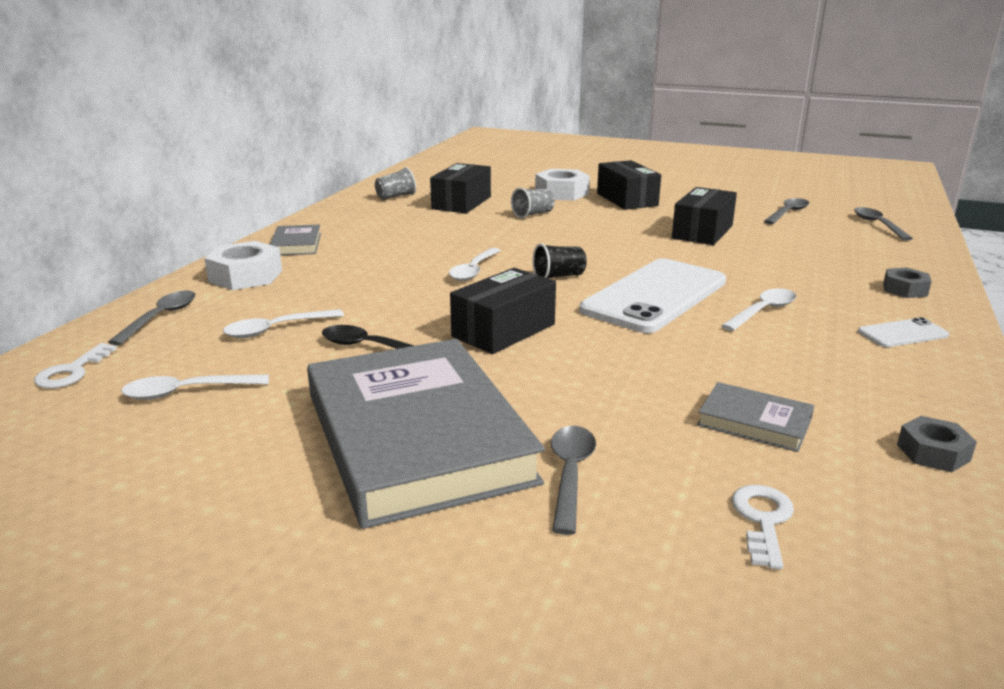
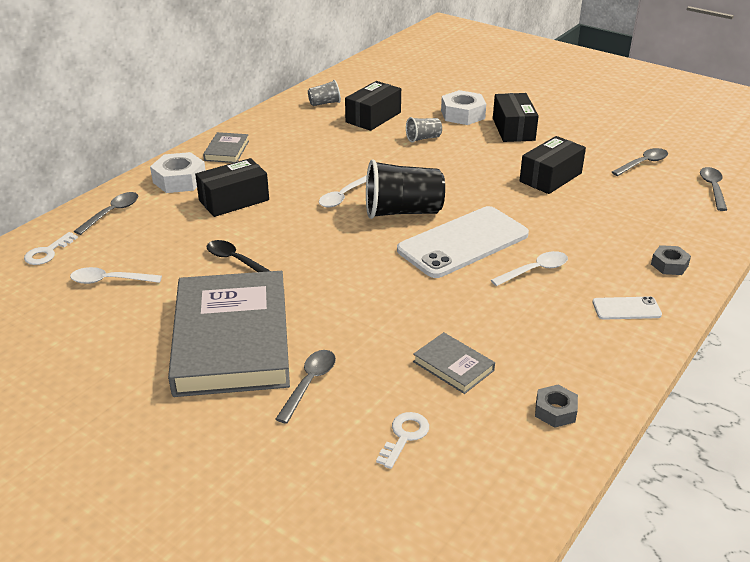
camera: 15 degrees right, 10 degrees up
white spoon [223,309,344,338] -> none
black box [450,268,556,354] -> black box moved to [195,158,269,217]
black cup [532,243,587,278] -> black cup [366,159,445,219], size x2.02

